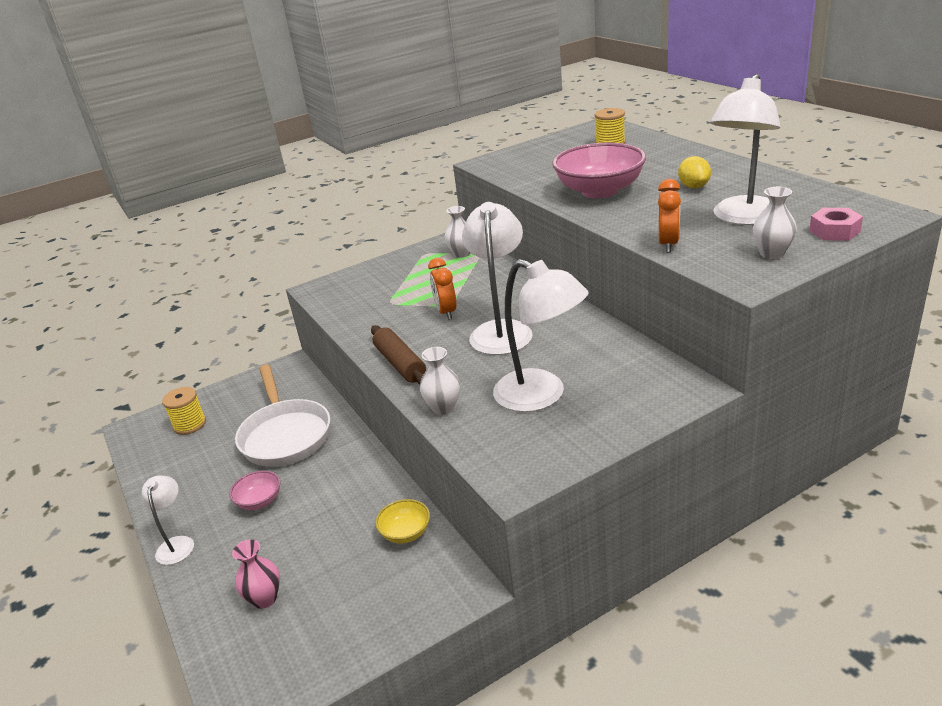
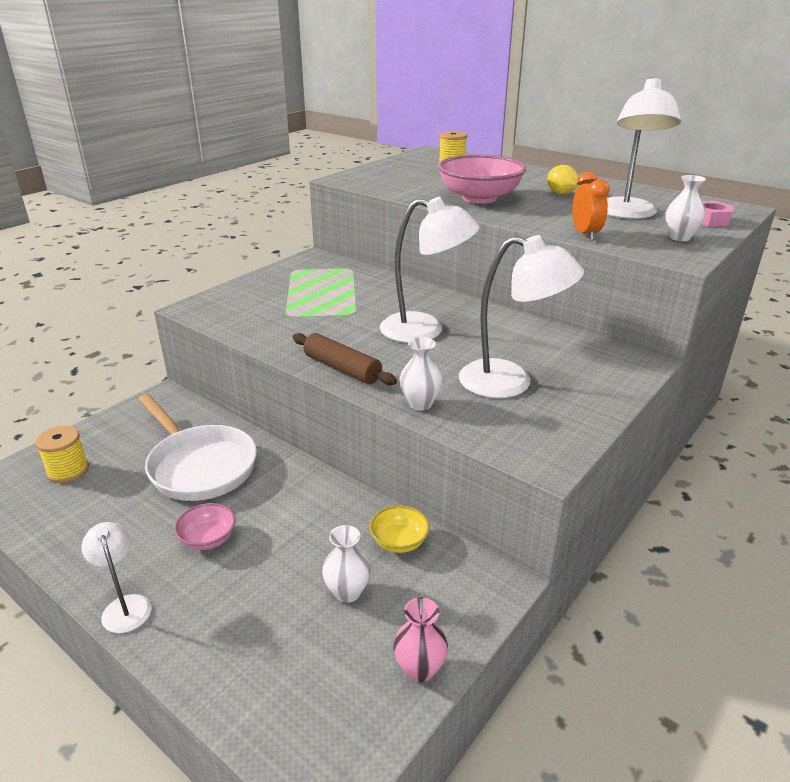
camera: 25 degrees left, 0 degrees up
pink vase [232,539,280,609] -> pink vase moved to [393,597,448,682]
orange clock [428,258,456,320] -> none
white vase [445,206,470,258] -> white vase moved to [322,525,371,603]
white lamp [462,202,533,355] -> white lamp turned 120 degrees clockwise [380,197,480,343]

